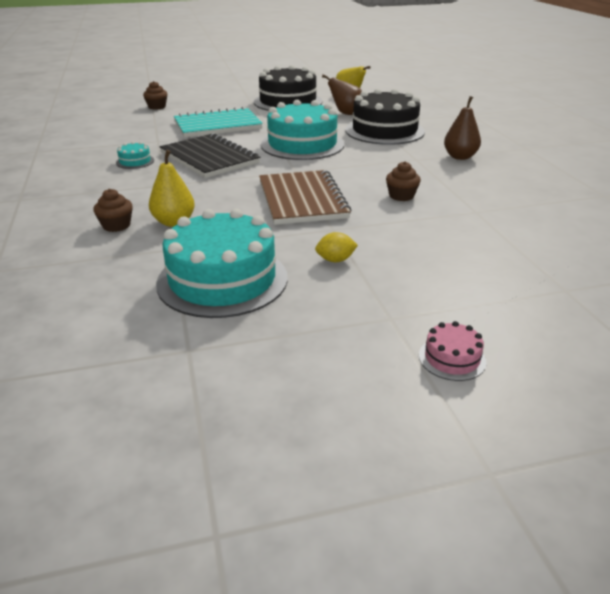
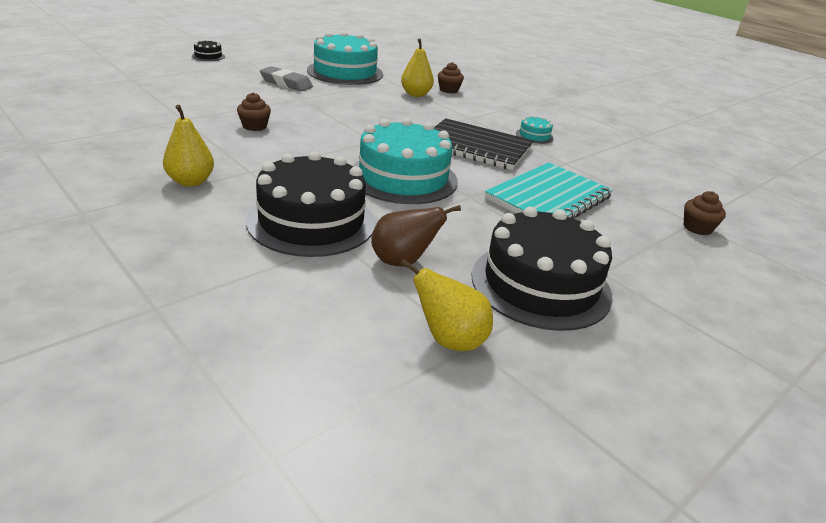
camera: 150 degrees right, 0 degrees up
brown notebook [259,170,351,225] -> none
yellow lemon [315,232,358,262] -> grey eraser [260,66,313,91]
pink cake [419,321,486,381] -> black cake [192,39,225,61]
brown pear [444,96,481,160] -> yellow pear [163,105,214,187]

